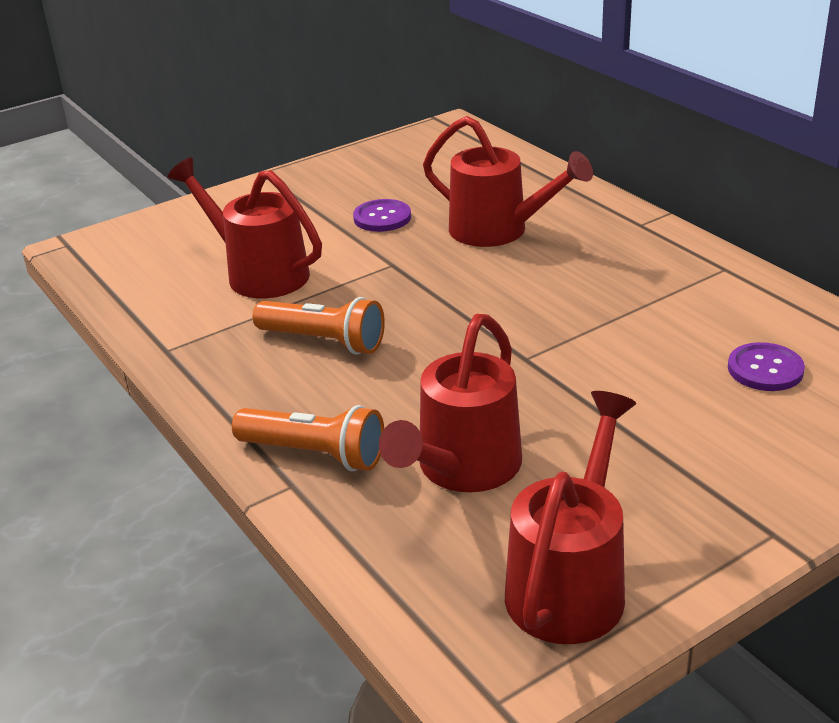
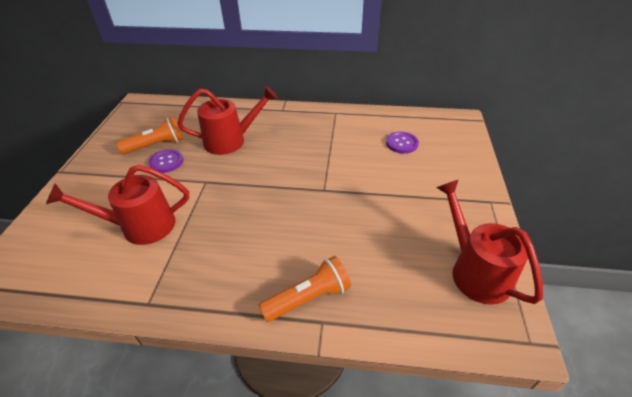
camera: 50 degrees left, 10 degrees up
orange flashlight [253,297,385,354] -> orange flashlight moved to [116,117,184,154]
red watering can [379,314,522,492] -> none

